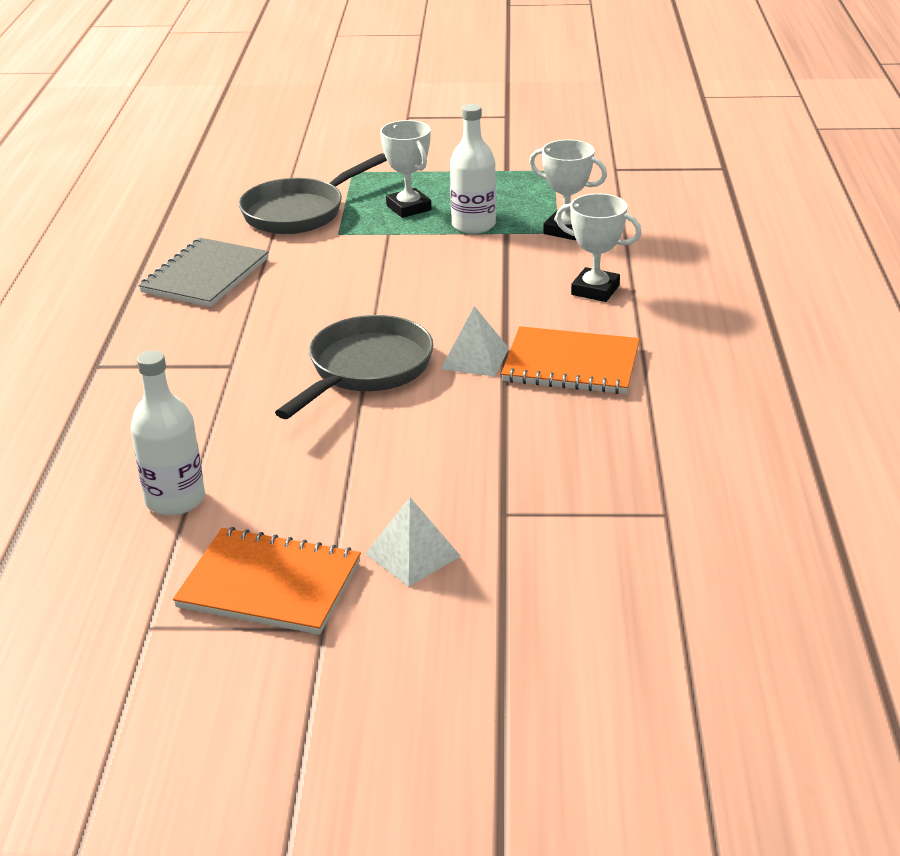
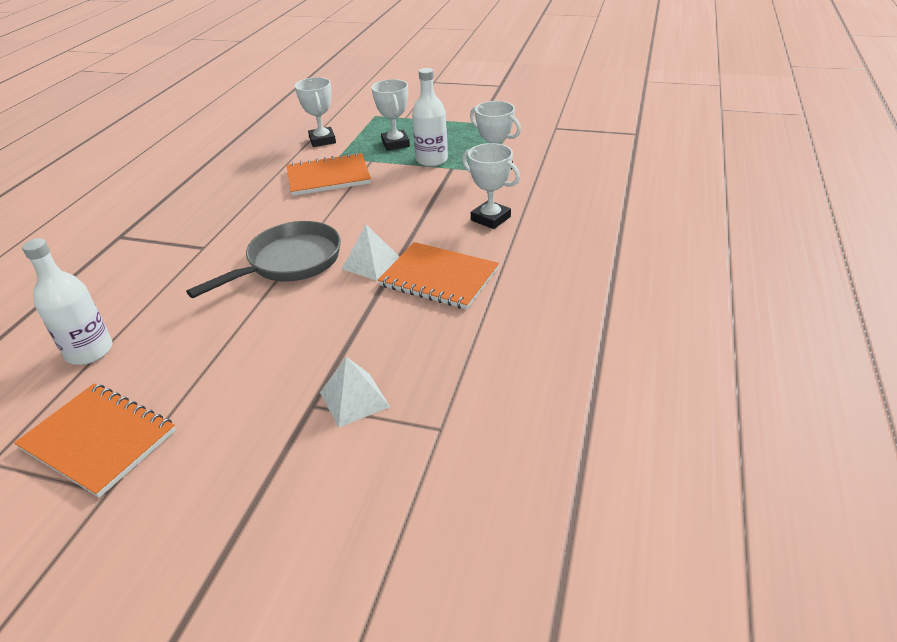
camera: 15 degrees right, 5 degrees up
grey notebook [138,238,269,307] -> none
grey pan [239,153,387,234] -> white trophy [295,77,336,147]
white pyramid [366,497,460,587] -> white pyramid moved to [320,357,390,428]
none -> orange notebook [287,153,371,196]

